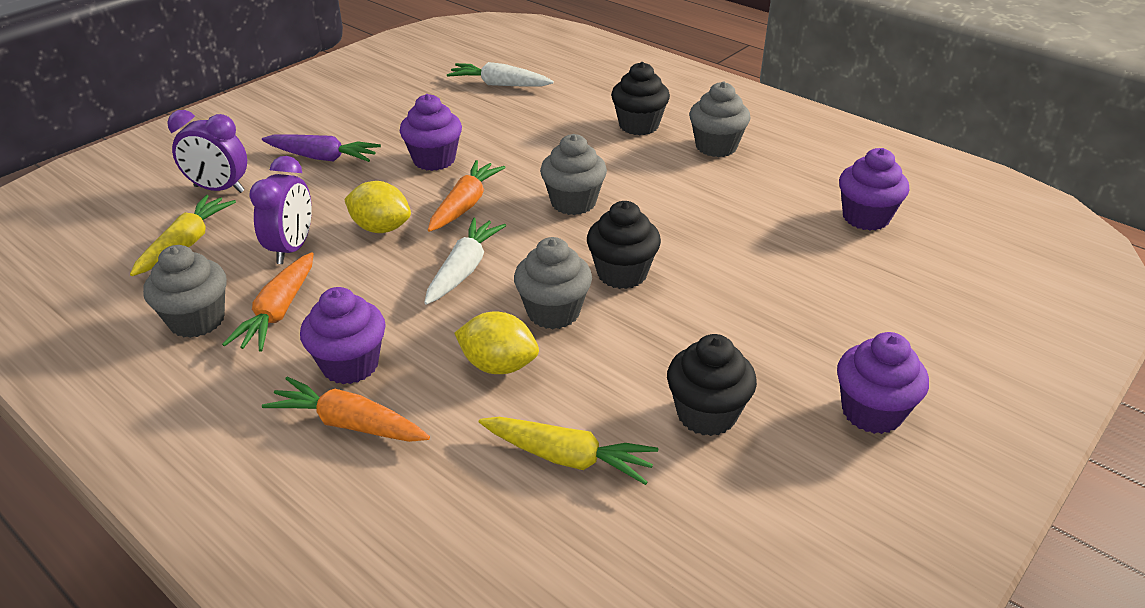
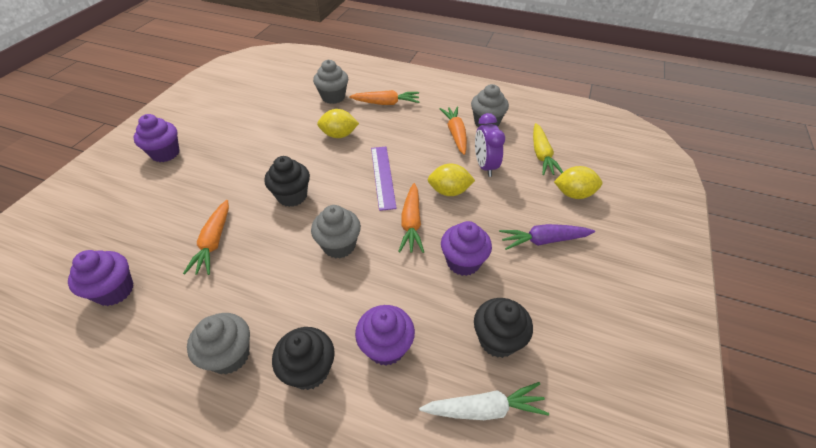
camera: 160 degrees right, 10 degrees up
purple clock [167,110,247,193] -> yellow lemon [554,166,602,199]
purple cupcake [300,287,386,384] -> purple cupcake moved to [355,305,415,366]
white carrot [424,218,506,305] -> purple ruler [371,147,397,211]
yellow carrot [479,417,658,485] -> none
grey cupcake [514,237,592,329] -> grey cupcake moved to [313,60,348,104]
black cupcake [667,334,757,436] -> black cupcake moved to [474,298,533,358]
none -> orange carrot [183,200,229,275]

